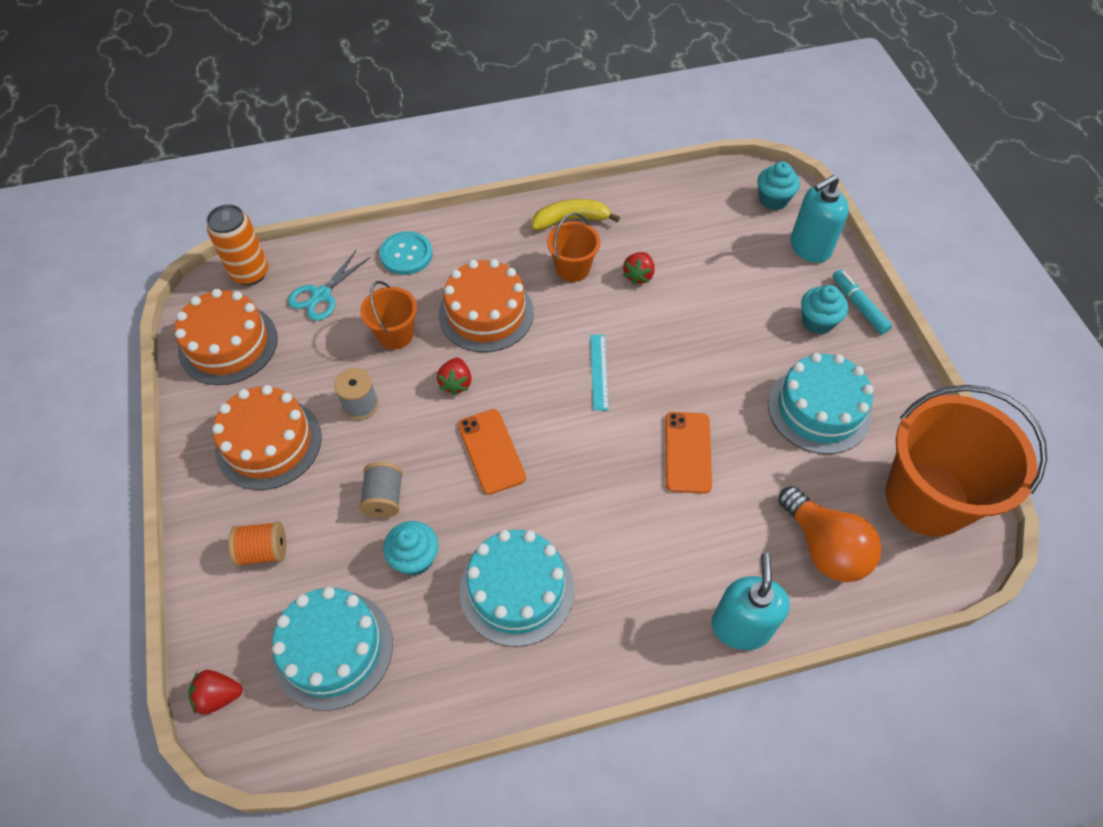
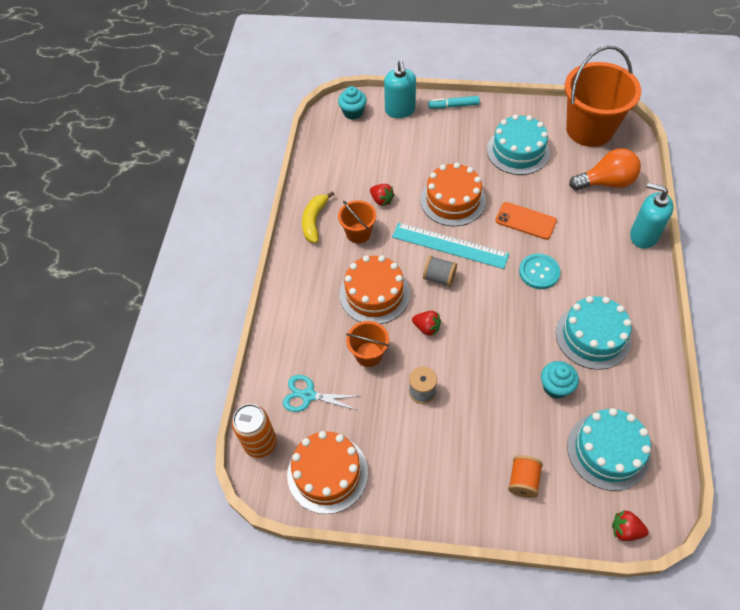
camera: 65 degrees left, 0 degrees up
red strawberry [188,670,243,715] -> red strawberry turned 90 degrees clockwise [612,510,649,541]
orange cake [212,385,322,490] -> orange cake moved to [421,162,486,226]
turquoise scissors [288,250,371,321] -> turquoise scissors turned 135 degrees clockwise [283,375,361,412]
grey spool [359,462,403,518] -> grey spool moved to [423,256,457,287]
turquoise button [380,231,433,275] -> turquoise button moved to [519,254,560,289]
orange phone [458,409,526,495] -> none
turquoise ruler [590,335,609,411] -> turquoise ruler [392,223,509,269], size x1.88
turquoise cupcake [801,285,848,334] -> none

